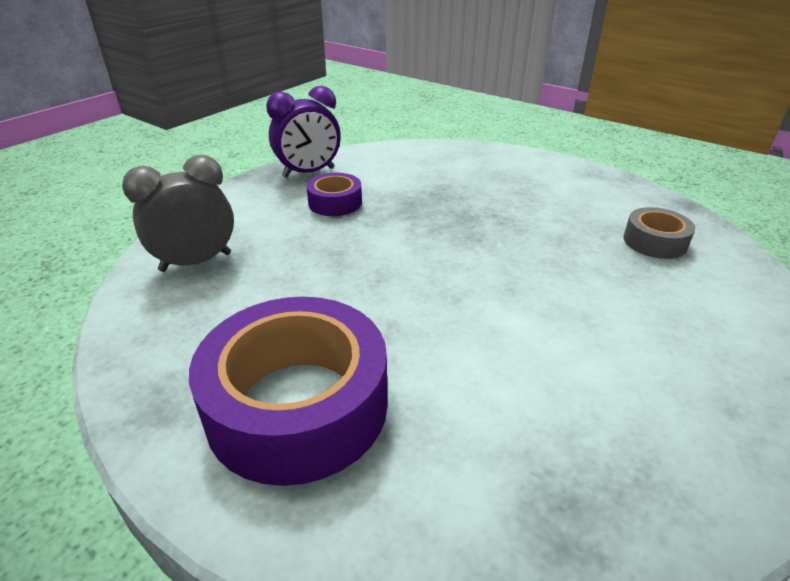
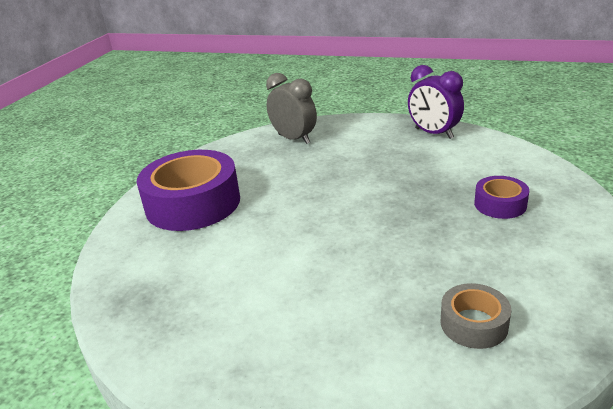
camera: 75 degrees right, 5 degrees down
purple tape [306,173,362,216] -> purple tape moved to [474,176,529,219]

